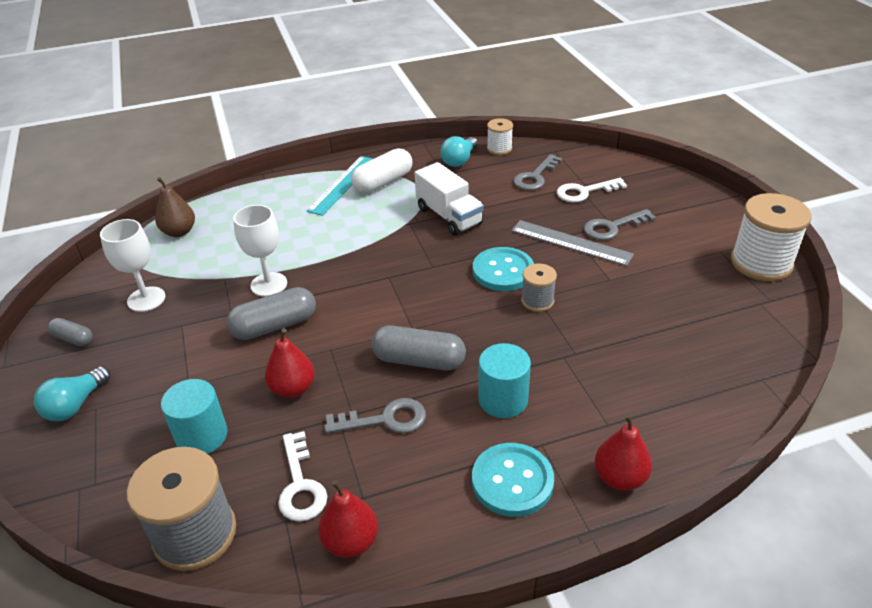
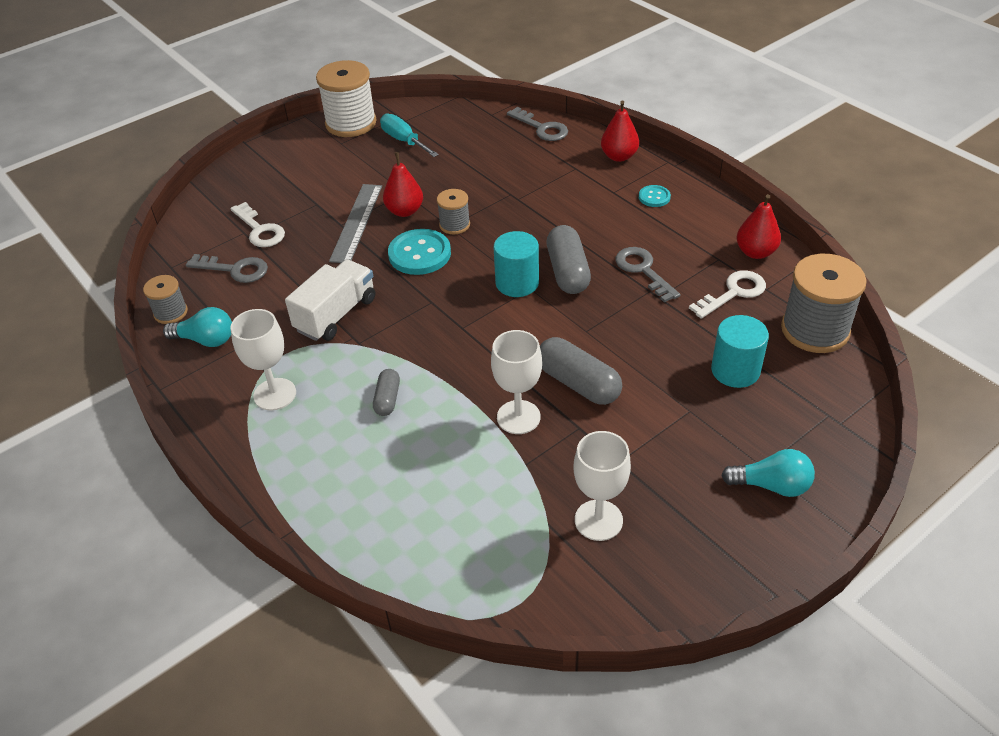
camera: 110 degrees left, 5 degrees up
grey capsule [47,318,93,346] -> grey capsule moved to [373,369,400,416]
brown pear [155,177,195,237] -> none
red pear [265,329,315,398] -> red pear moved to [383,152,423,217]
turquoise ruler [307,156,373,216] -> none
white capsule [351,148,412,193] -> white goblet [231,309,296,410]
turquoise button [472,443,554,517] -> turquoise button [639,185,671,207], size x0.53
turquoise cylinder [478,343,531,418] -> turquoise cylinder moved to [494,231,539,297]
white spool [487,118,513,155] -> grey spool [143,275,188,324]
grey key [584,209,656,240] -> grey key moved to [507,107,568,141]
none -> turquoise screwdriver [380,113,439,157]

